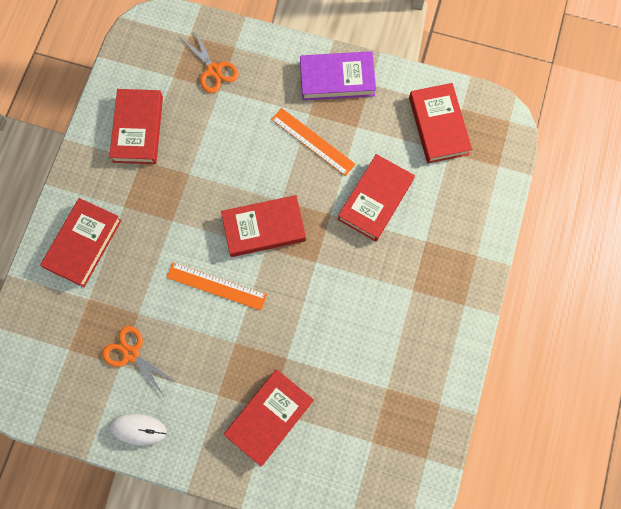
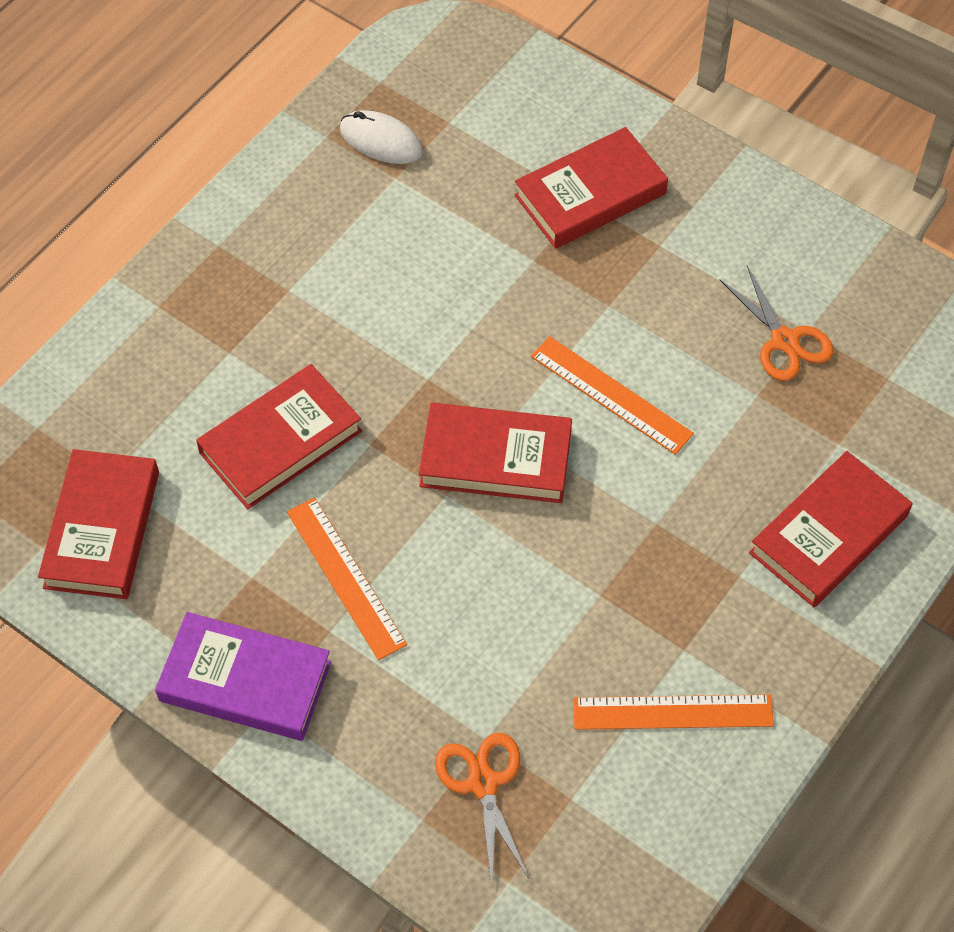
camera: 160 degrees left, 15 degrees down
red book [109,89,163,164] -> orange ruler [573,694,774,730]
white mouse [110,413,167,446] -> white mouse moved to [340,110,423,164]

